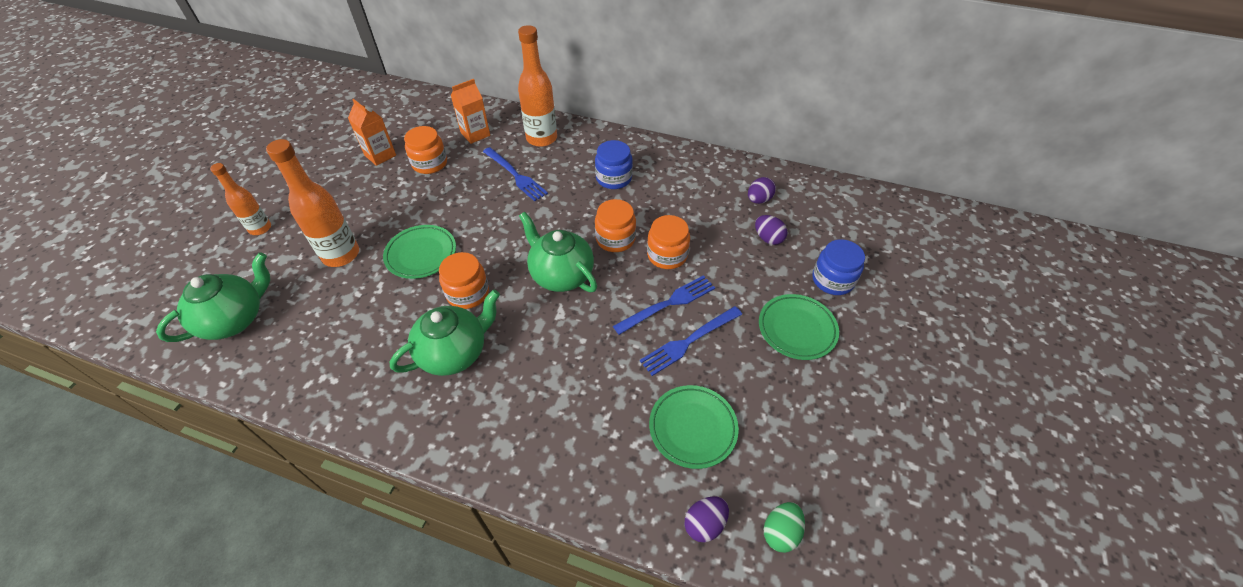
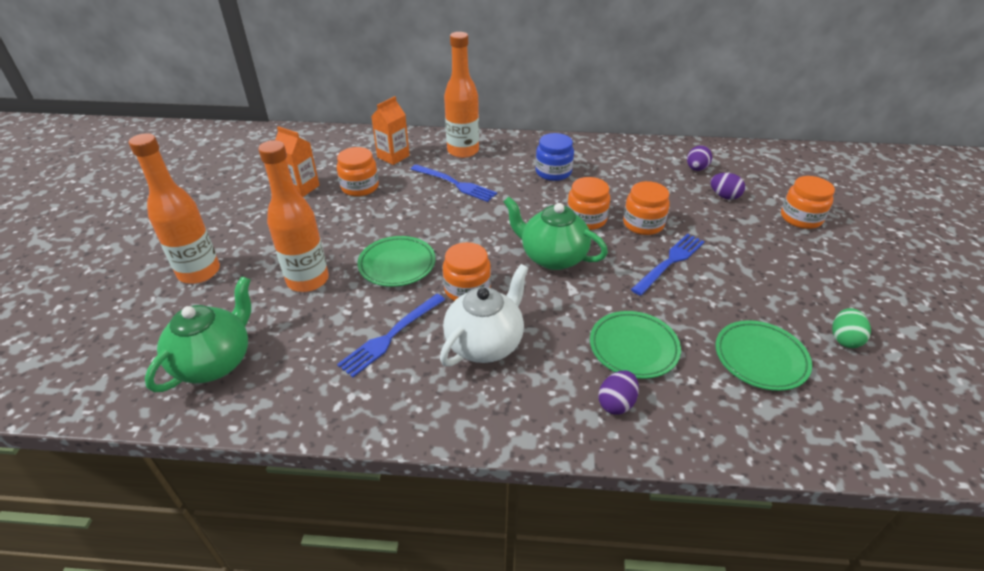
camera: 15 degrees left, 10 degrees down
orange bottle [210,163,271,235] -> orange bottle [129,133,220,284], size x1.64
green teapot [390,290,500,376] -> white teapot [440,264,529,366]
blue fork [640,306,742,376] -> blue fork moved to [337,294,445,377]
purple egg [685,496,729,542] -> purple egg moved to [599,371,639,415]
green plate [759,294,839,360] -> green plate moved to [590,311,681,379]
green egg [764,502,805,553] -> green egg moved to [832,308,871,348]
blue jar [812,239,865,295] -> orange jar [781,176,835,229]

